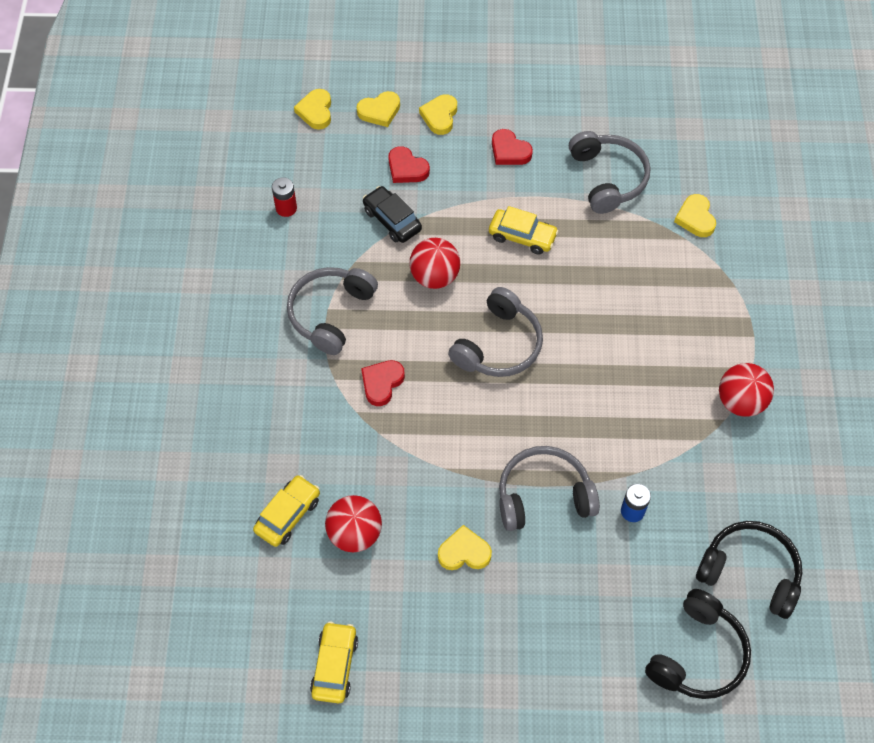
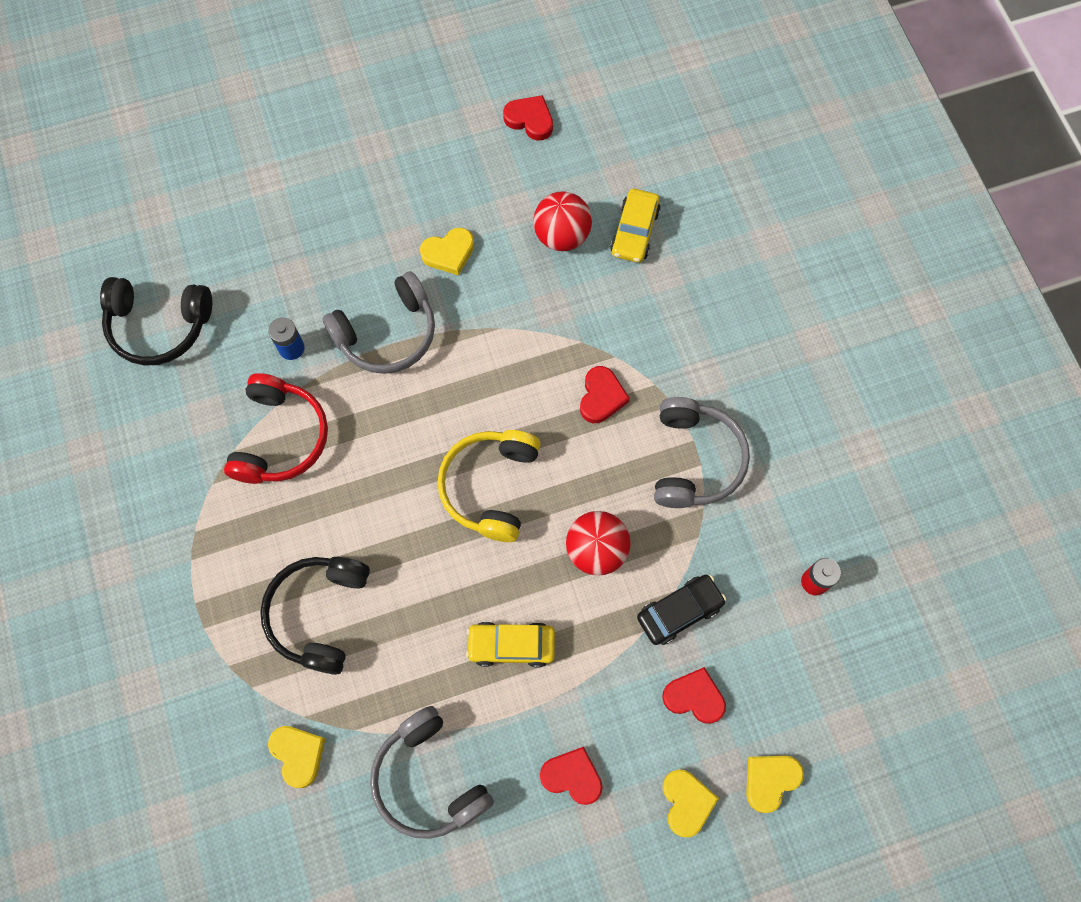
camera: 160 degrees right, 10 degrees up
yellow heart [294,89,331,129] -> none
yellow car [310,621,358,704] -> red heart [503,95,553,141]
black car [363,186,422,243] -> black car turned 60 degrees counterclockwise [637,575,726,645]
grey headphones [448,287,543,377] -> yellow headphones [437,430,541,542]
black headphones [645,589,751,699] -> black headphones moved to [260,557,370,675]
red ball [719,363,774,417] -> none
none -> red headphones [224,373,328,484]

